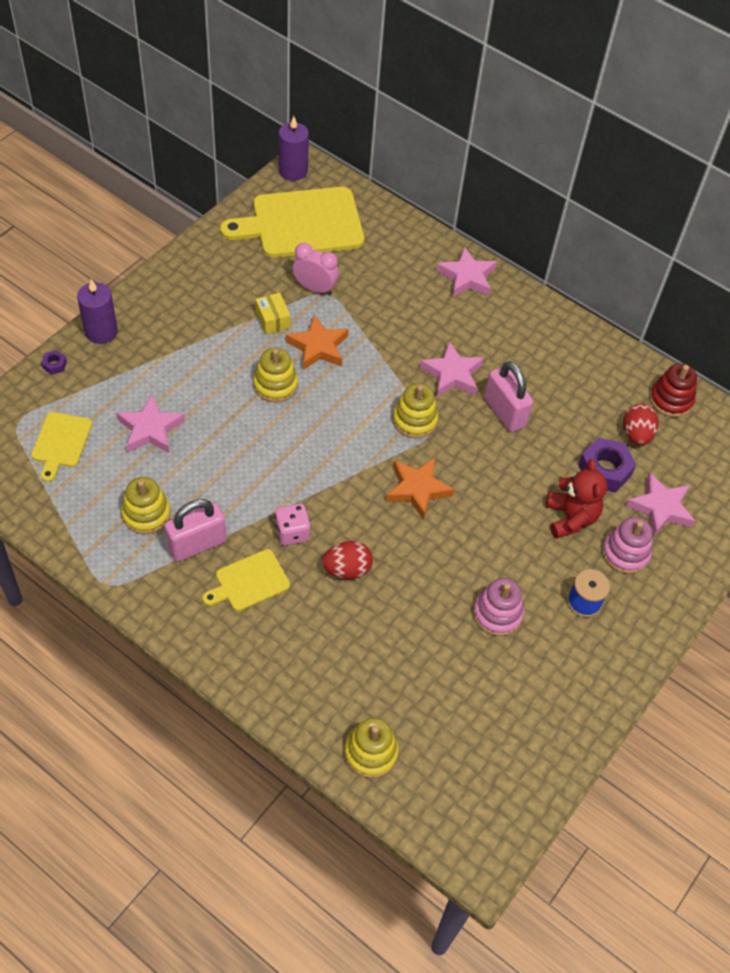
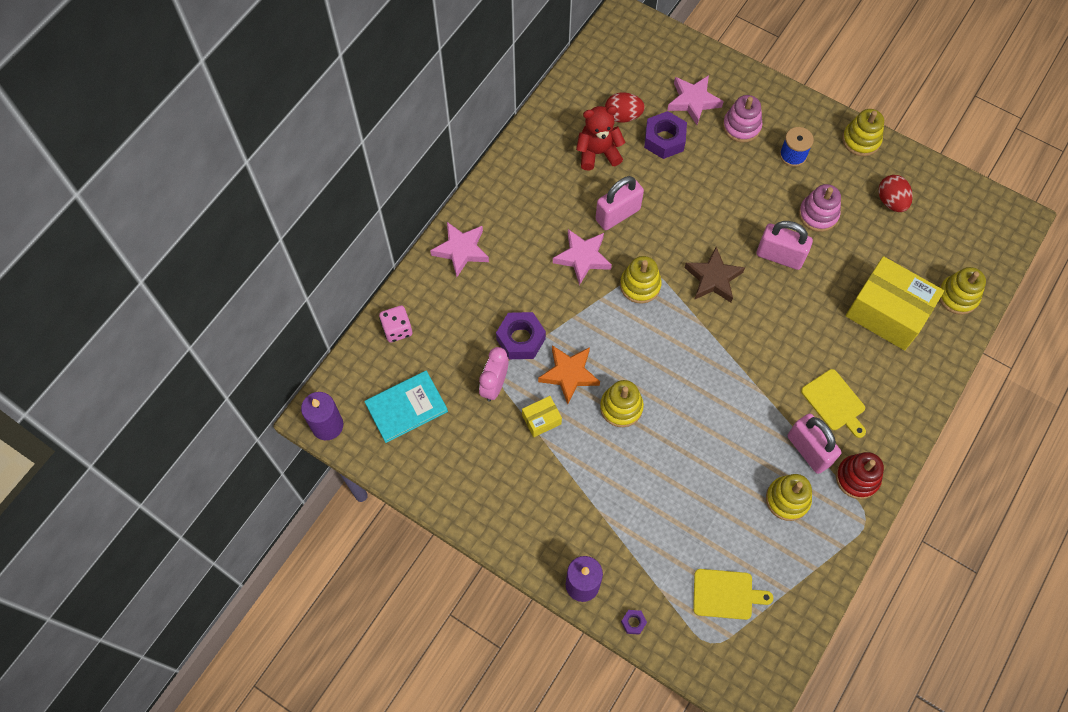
camera: 90 degrees left, 10 degrees up
pink star [117,395,185,453] -> none
yellow cutting board [220,187,364,258] -> turquoise book [364,371,448,443]
pink dice [275,503,310,546] -> pink dice moved to [379,305,412,343]
red egg [322,541,373,579] -> red egg moved to [878,175,913,212]
orange star [386,457,455,520] -> brown star [684,247,745,303]
red teddy bear [546,459,607,538] -> red teddy bear moved to [576,106,626,171]
red stacking toy [650,363,697,417] -> red stacking toy moved to [836,452,884,499]
none -> purple nut [496,312,546,359]
none -> pink padlock [756,221,813,270]
none -> yellow stacking toy [842,109,884,156]
none -> yellow box [846,256,944,350]

